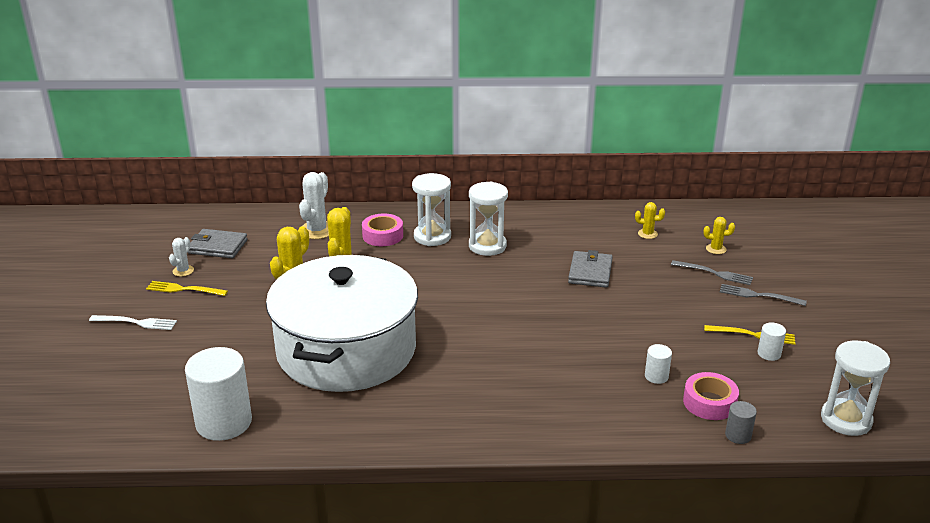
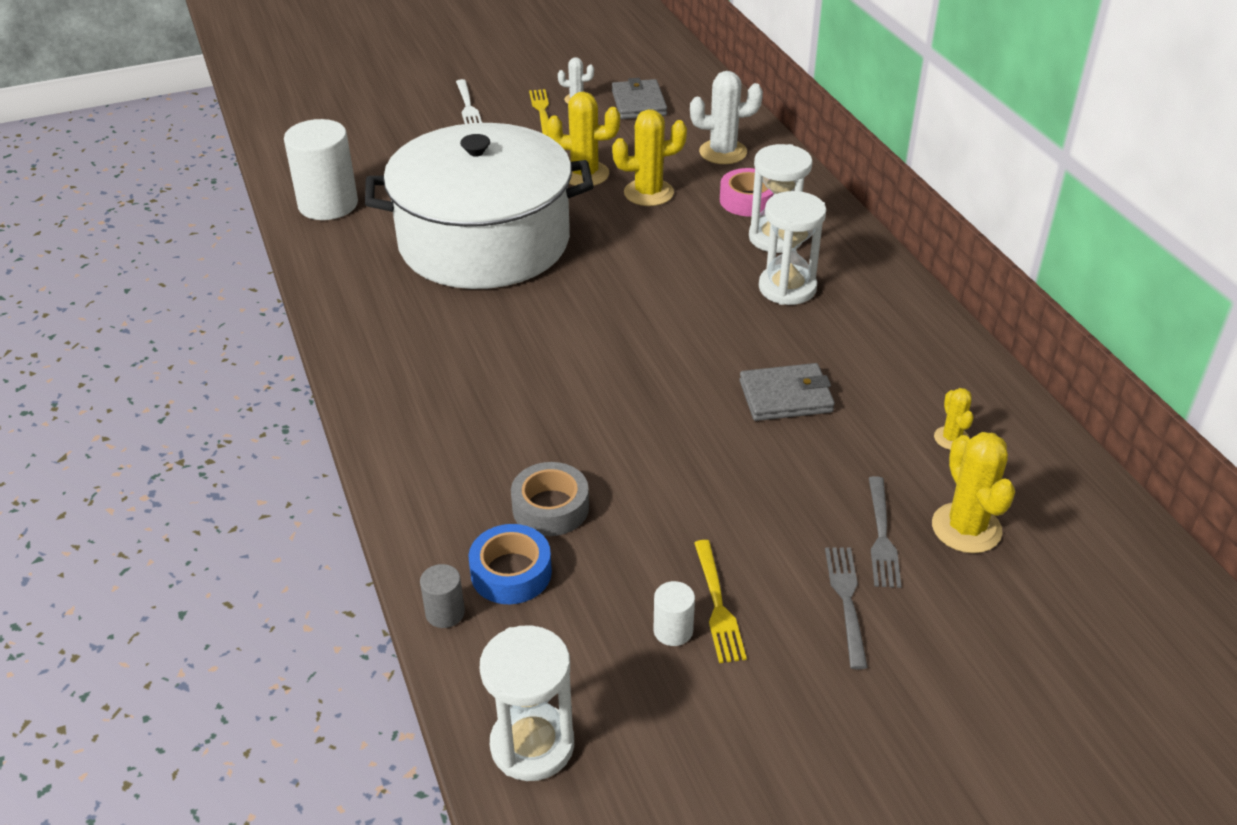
camera: 70 degrees right, 10 degrees up
white cylinder [645,344,672,384] -> grey tape [511,462,589,536]
pink tape [683,372,739,420] -> blue tape [469,524,552,604]
yellow cactus [704,217,735,254] -> yellow cactus [932,432,1015,553], size x1.81

